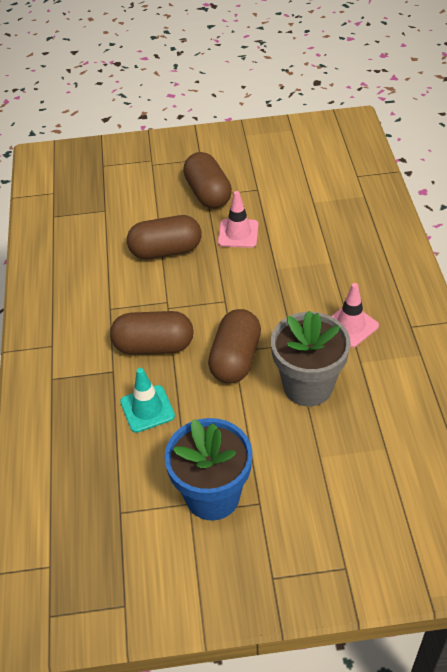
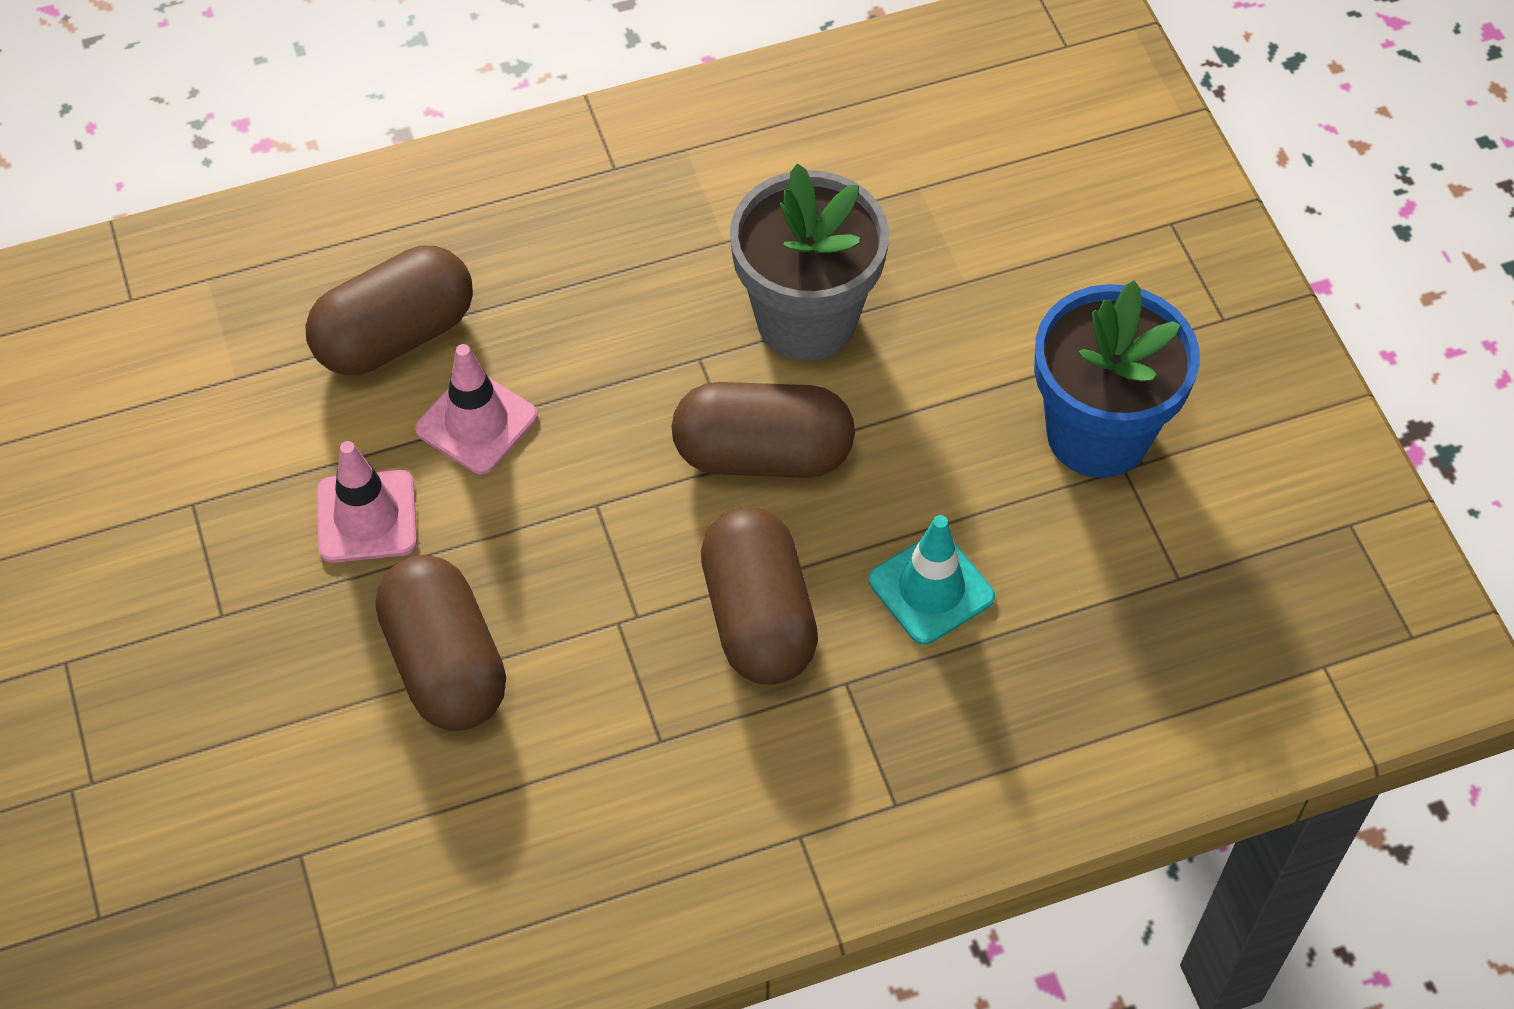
camera: 105 degrees left, 10 degrees up
brown capsule [183,152,232,209] -> brown capsule moved to [305,246,473,375]
pink traffic cone [331,283,379,347] -> pink traffic cone moved to [415,344,538,474]

